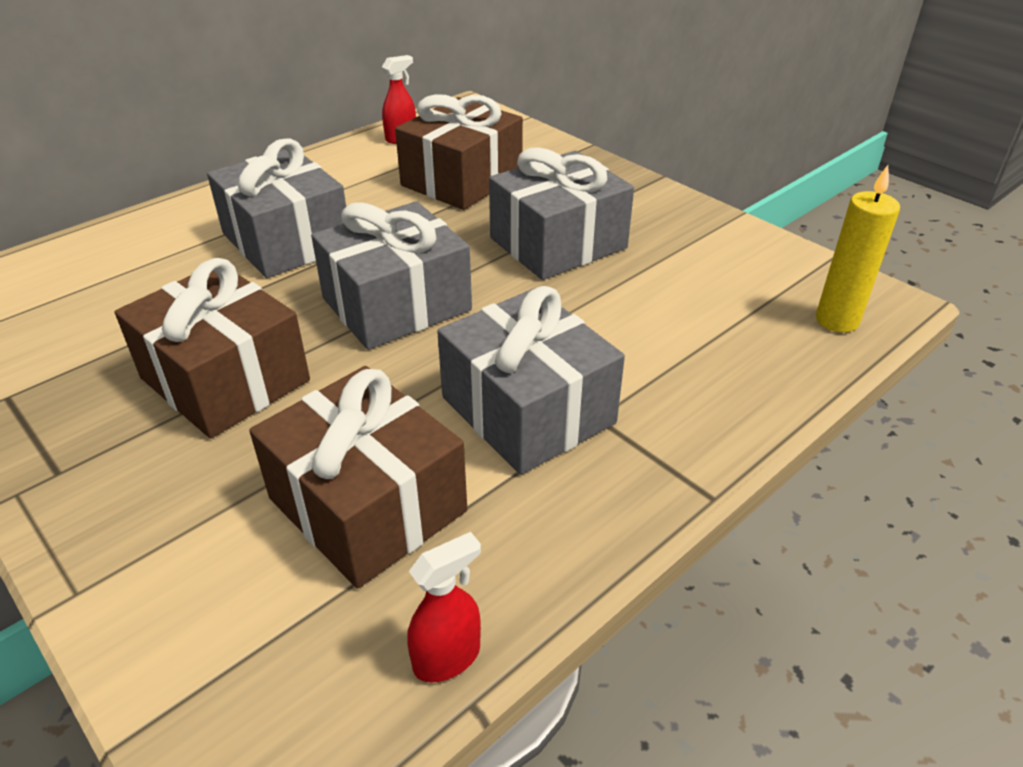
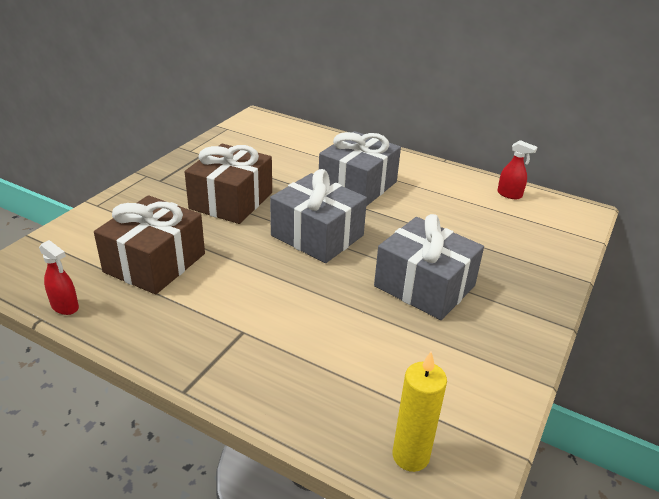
camera: 70 degrees right, 5 degrees down
brown gift [395,94,523,210] -> none
grey gift [437,286,625,475] -> none

